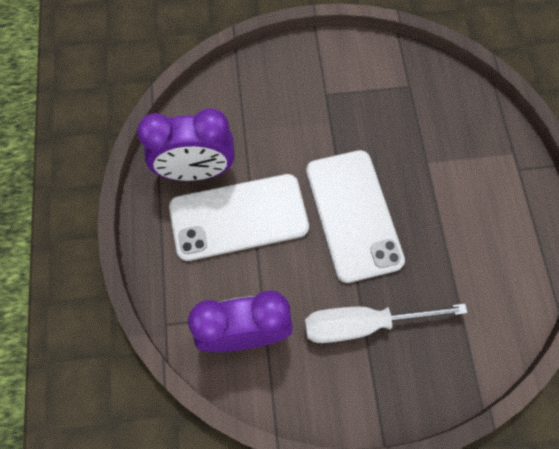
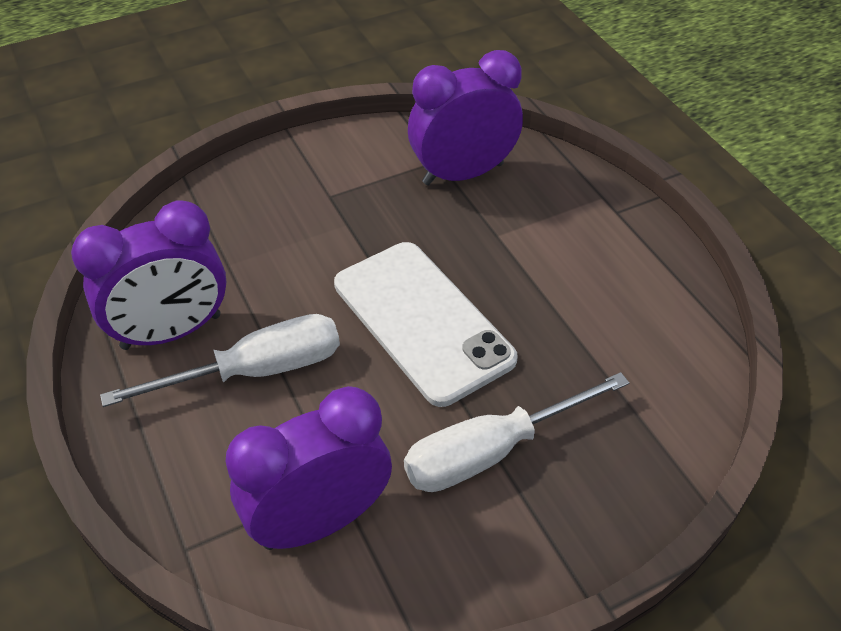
camera: 20 degrees left, 20 degrees down
white phone [169,174,309,261] -> white screwdriver [100,314,340,407]
none -> purple clock [408,50,523,186]

